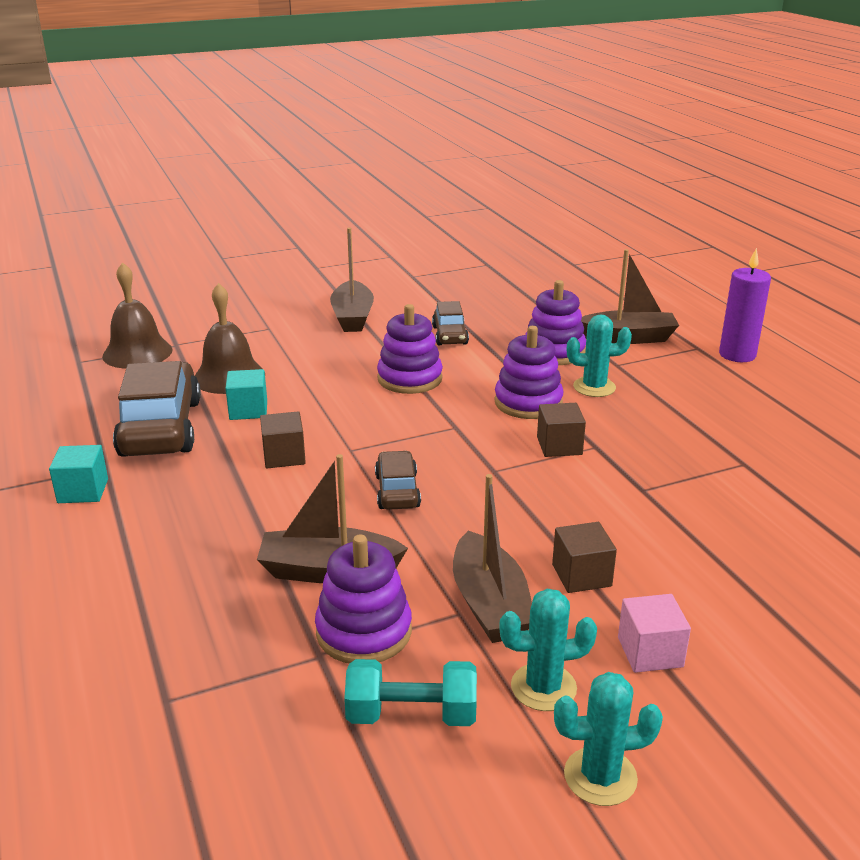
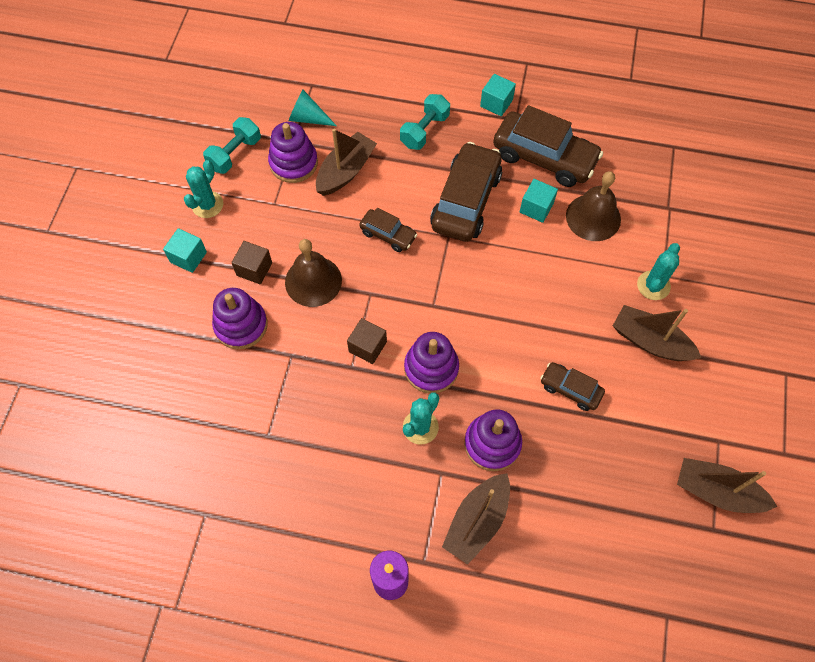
camera: 125 degrees right, 35 degrees up
brown bell [102,262,172,369] -> brown bell moved to [285,239,342,307]
brown cube [260,411,306,468] -> brown car [430,142,502,242]
purple stacking toy [377,304,443,394] -> purple stacking toy moved to [212,288,268,349]
brown boat [453,474,532,643] -> brown boat moved to [677,458,778,513]
turquoise cactus [554,672,663,806] -> turquoise cactus moved to [637,243,680,300]
pink cube [618,594,691,673] -> turquoise cube [163,228,207,273]
none -> turquoise cone [289,90,337,126]
none -> turquoise dumbbell [400,94,450,150]

